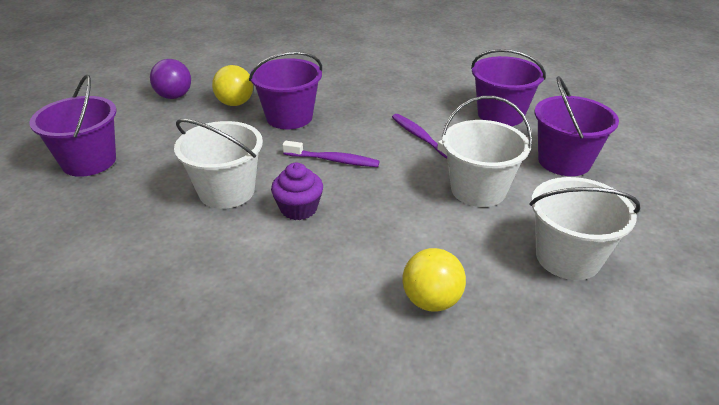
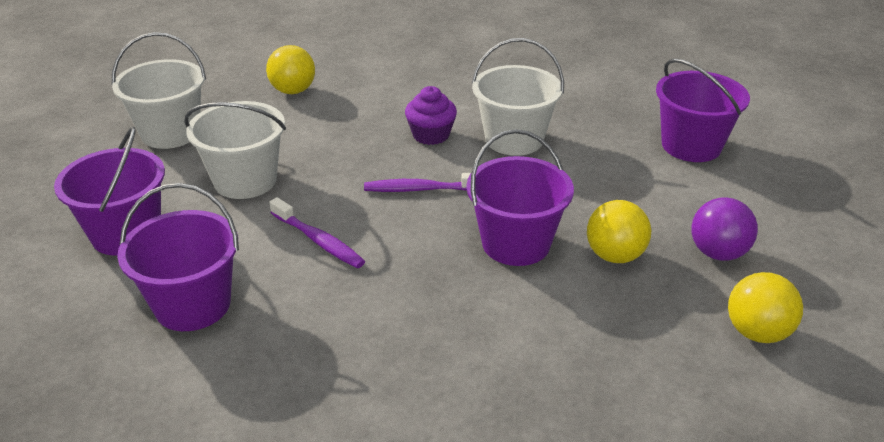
camera: 165 degrees right, 0 degrees up
none -> yellow ball [728,272,803,343]

